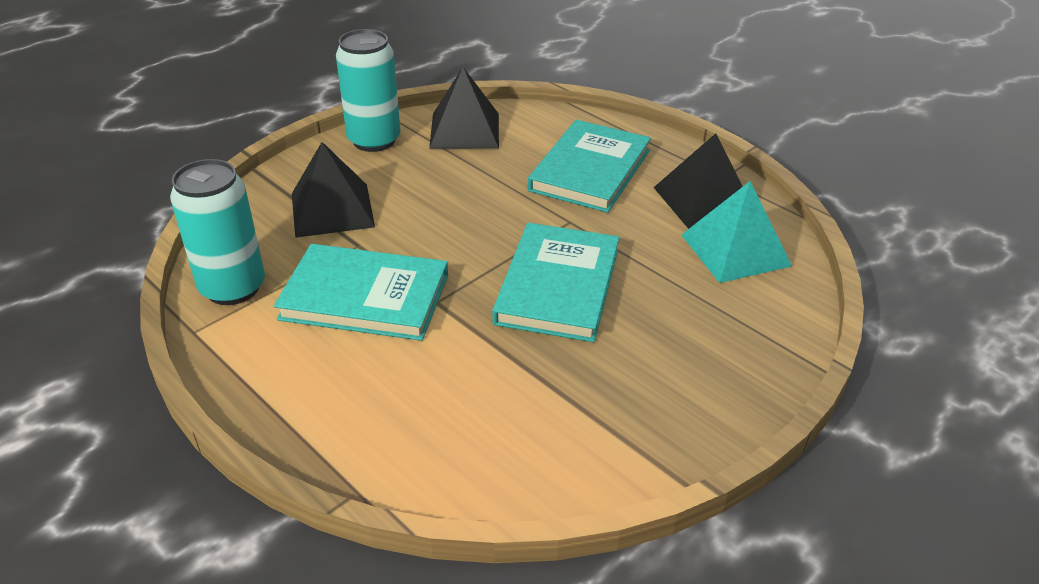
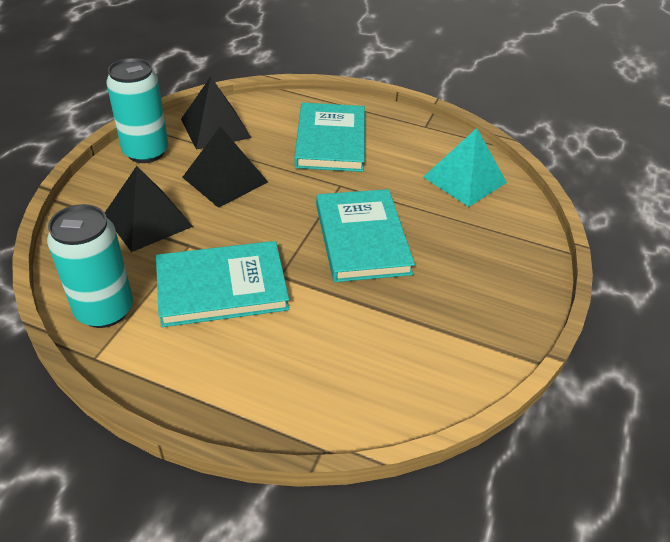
camera: 25 degrees left, 5 degrees up
black pyramid [653,133,743,229] -> black pyramid moved to [182,126,268,208]

